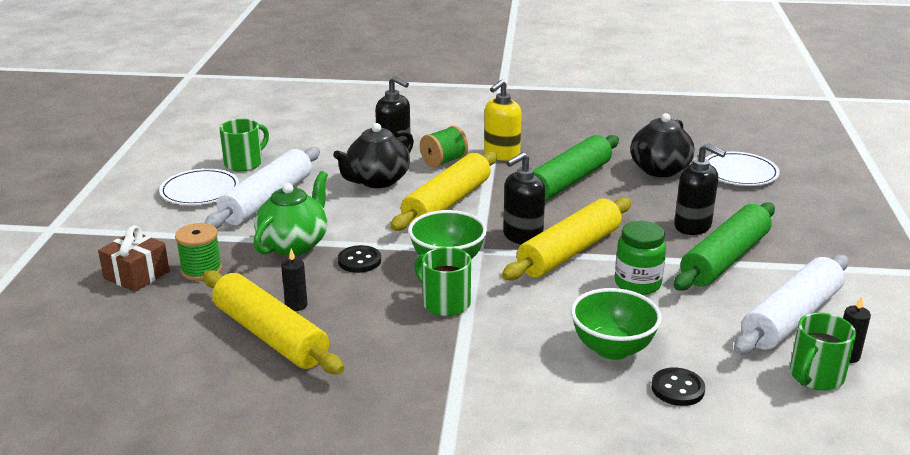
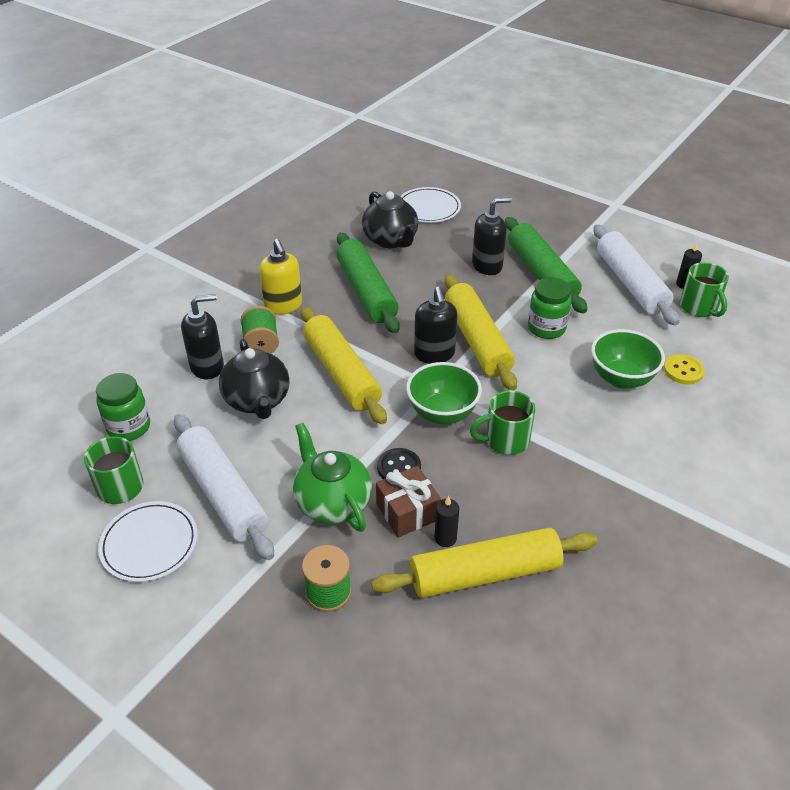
camera: 60 degrees left, 15 degrees up
brown gift [98,225,170,292] -> brown gift moved to [376,466,441,537]
black button [651,367,705,406] -> yellow button [663,354,705,384]
none -> green jar [96,373,150,441]

